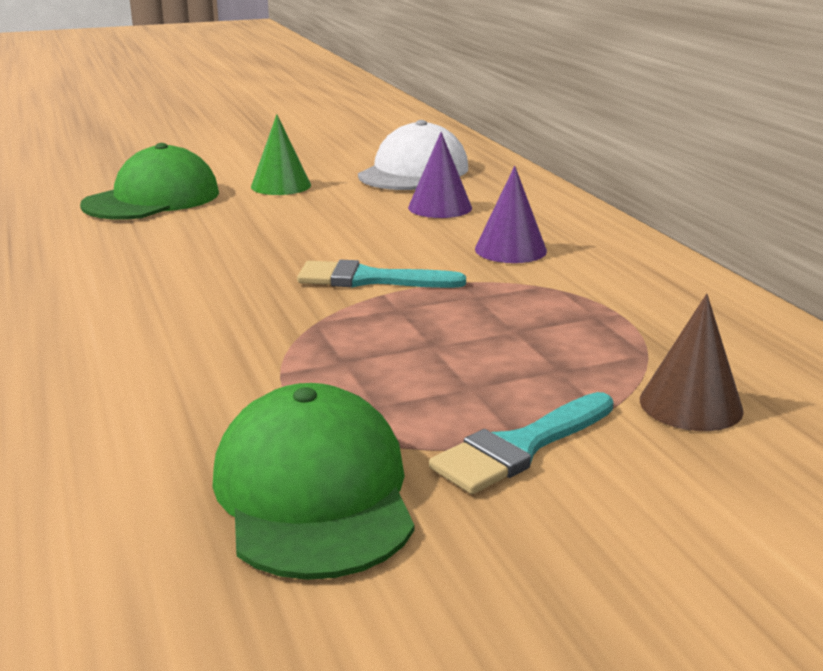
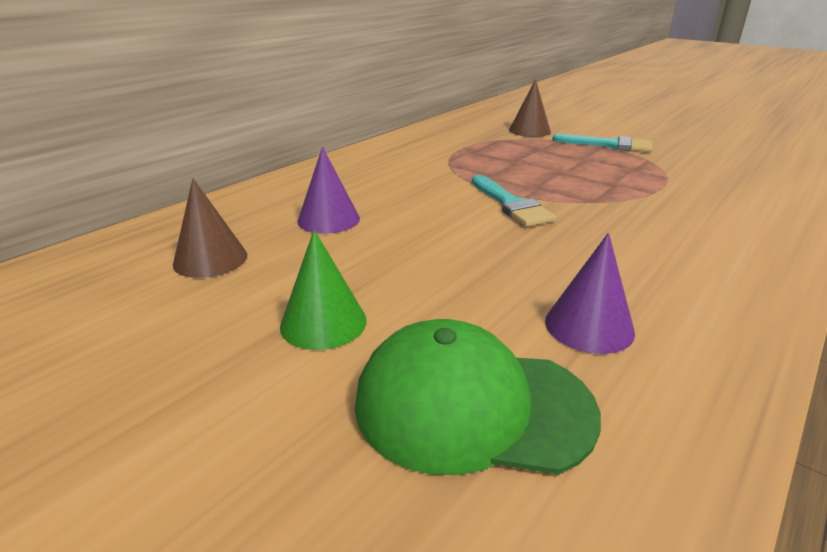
camera: 120 degrees left, 5 degrees up
green cap [212,383,414,580] -> none
white cap [358,120,468,190] -> brown cone [173,179,247,278]
purple cone [475,166,547,263] -> purple cone moved to [545,233,635,354]

